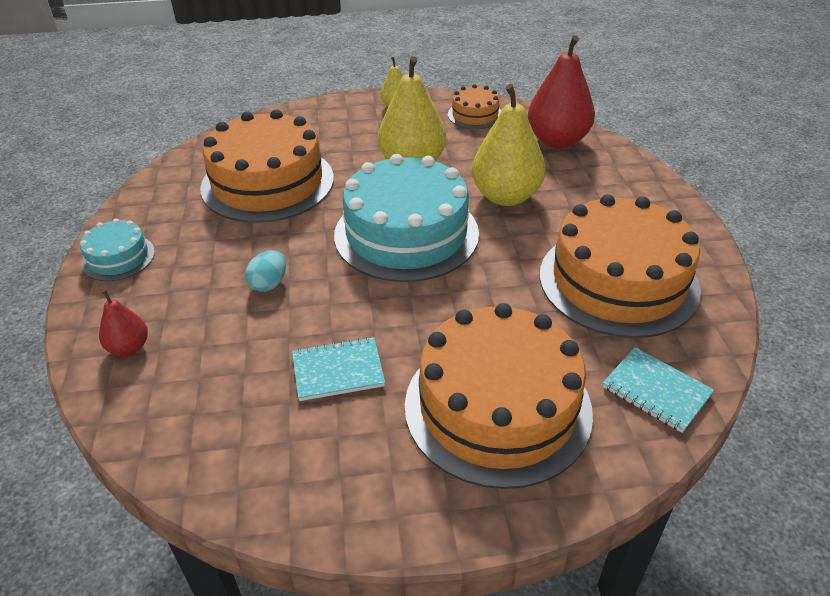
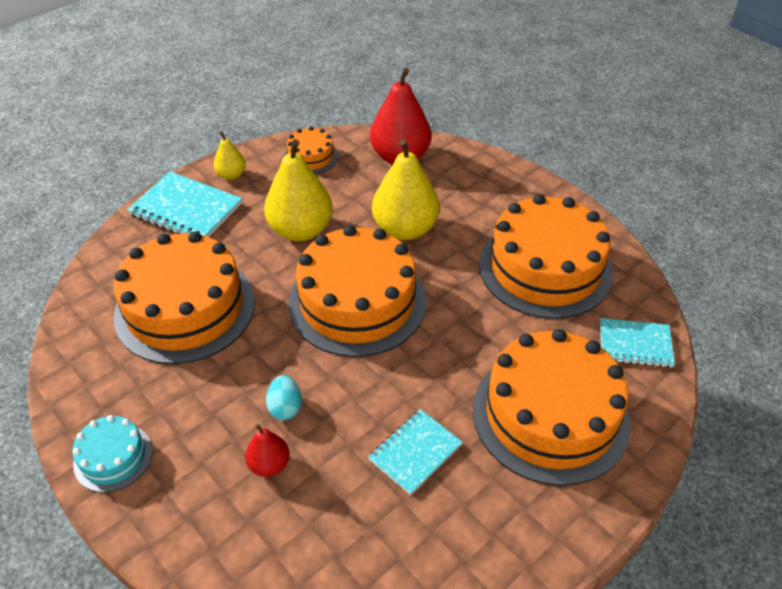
camera: 35 degrees left, 5 degrees up
red pear [99,290,148,356] -> red pear moved to [245,424,290,477]
turquoise cake [334,154,479,282] -> orange cake [288,225,427,357]
none -> turquoise notebook [127,171,242,237]

